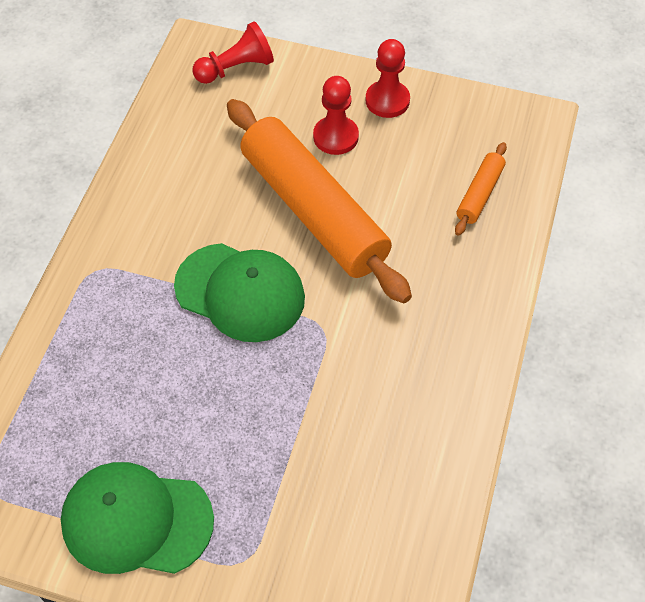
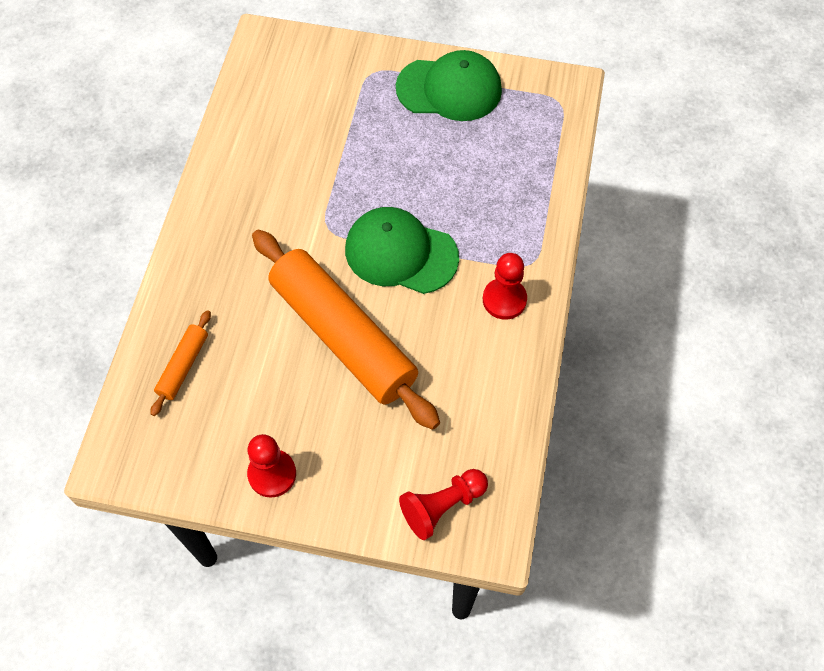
camera: 175 degrees right, 5 degrees up
red pawn [313,76,359,155] -> red pawn moved to [483,253,527,320]

